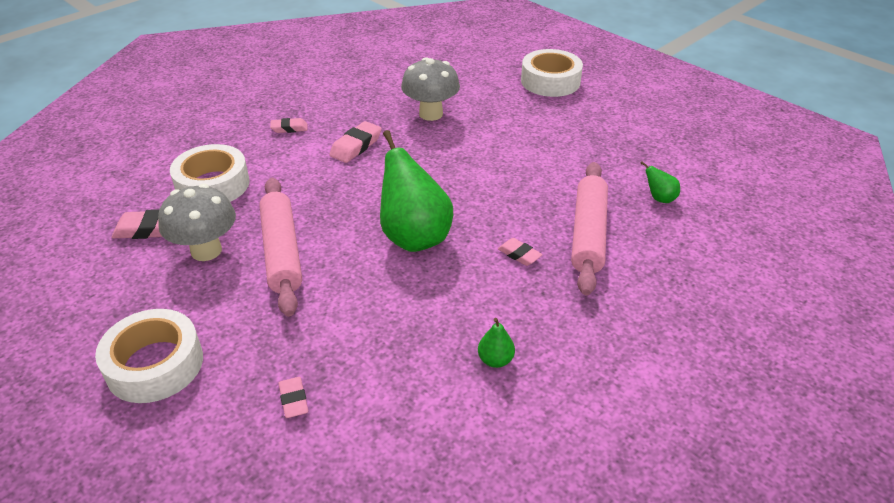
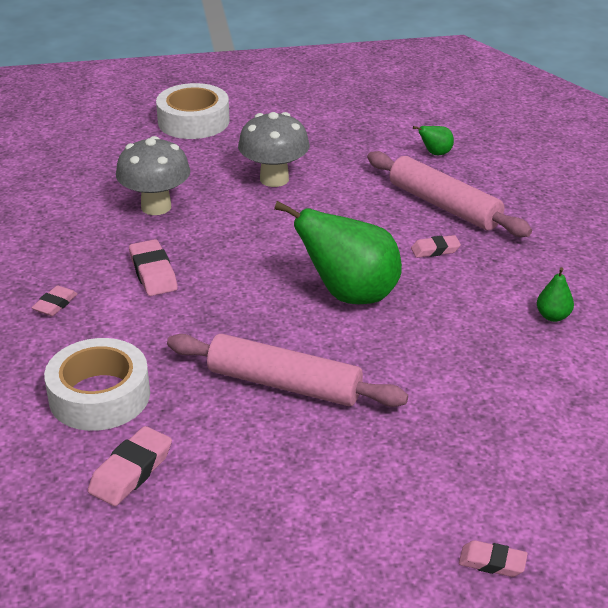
camera: 55 degrees left, 5 degrees down
white tape [95,309,203,403] -> none
grey mushroom [158,184,236,261] -> grey mushroom moved to [238,112,310,187]
pink eraser [278,377,308,418] -> pink eraser moved to [459,540,528,577]

